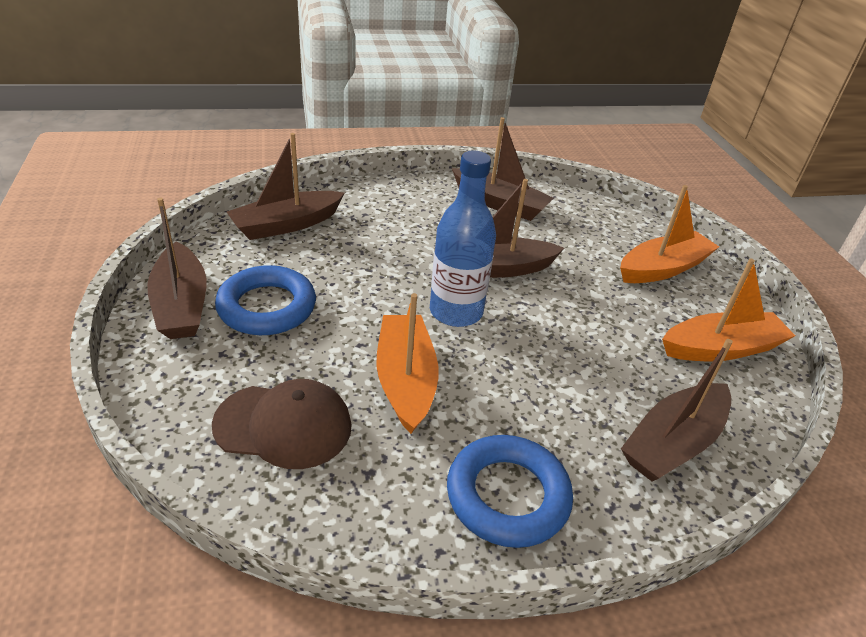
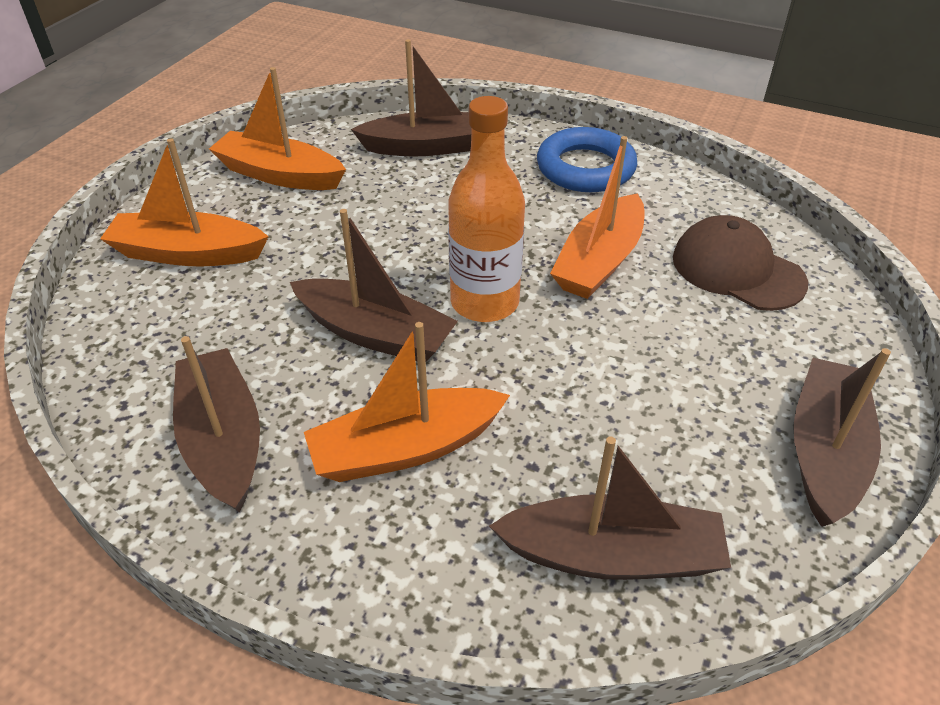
camera: 140 degrees left, 5 degrees up
blue ring [215,265,316,335] -> none
blue bottle [430,151,496,327] -> orange bottle [448,96,525,322]
none -> orange boat [304,322,510,482]

